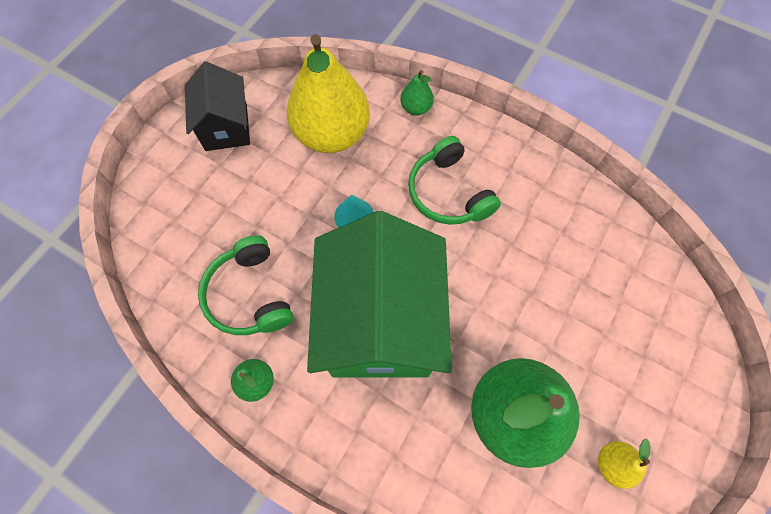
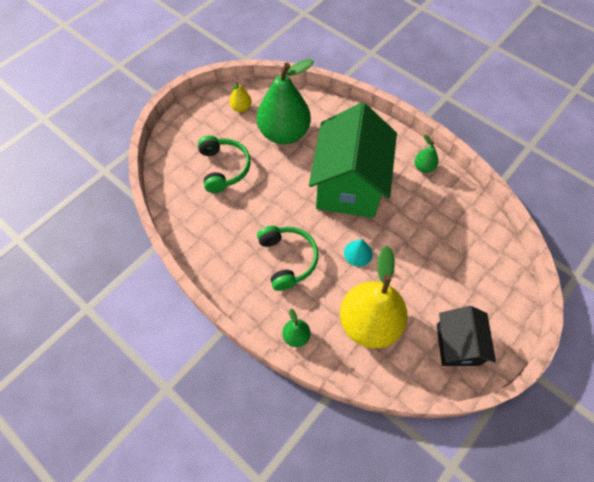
camera: 170 degrees left, 5 degrees down
green headphones [198,235,293,335] -> green headphones moved to [198,135,251,193]

